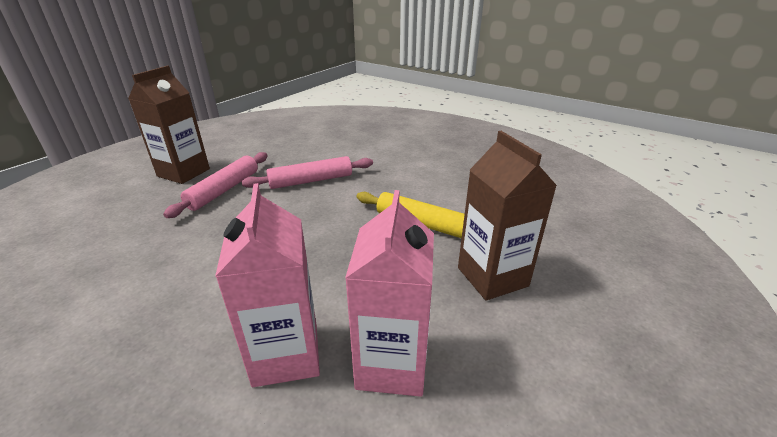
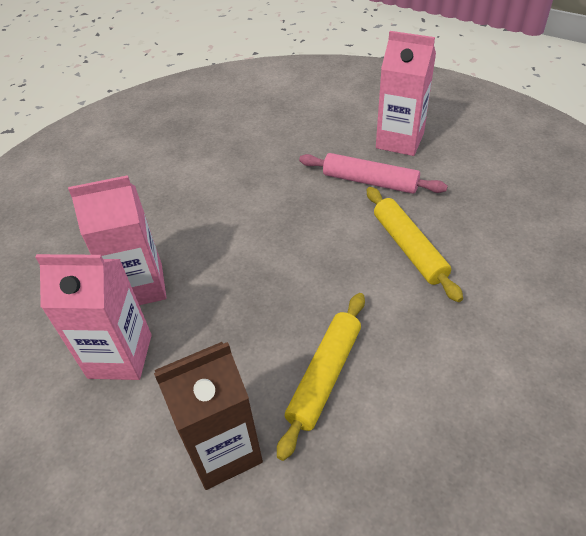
camera: 90 degrees right, 15 degrees up
brown carton [128,65,210,184] -> pink carton [376,31,436,156]
pink rolling pin [241,156,373,189] -> yellow rolling pin [367,187,463,302]

